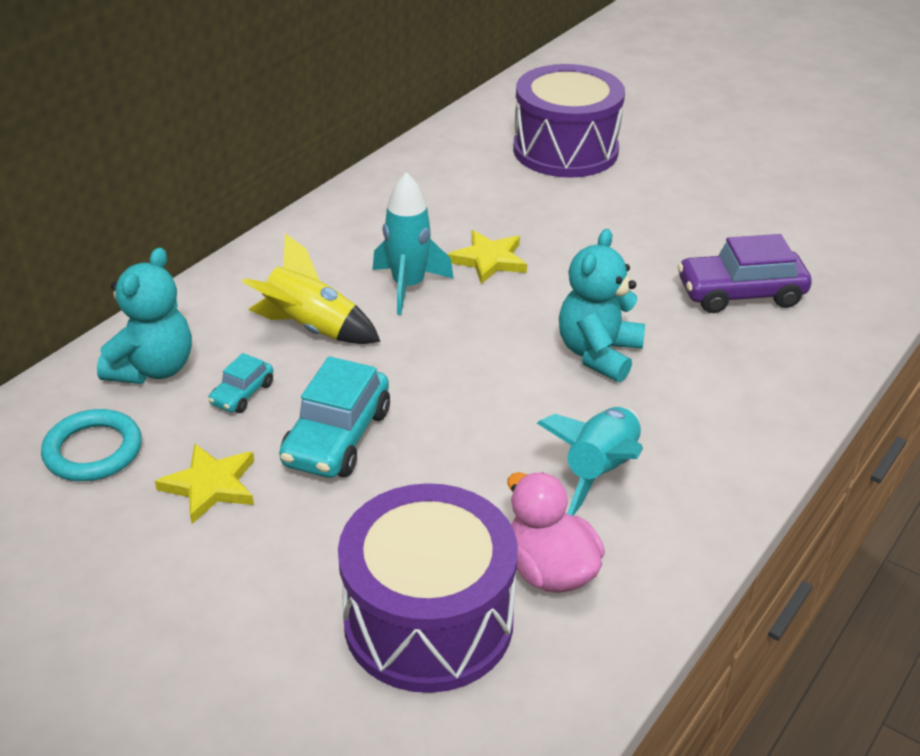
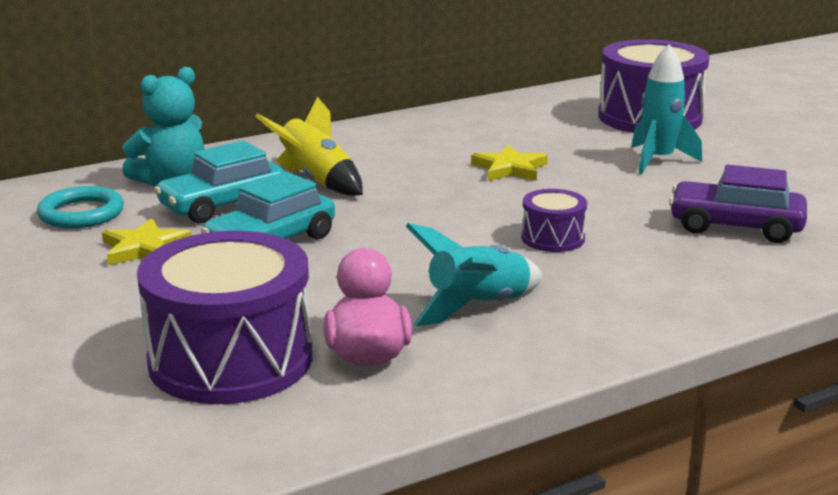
camera: 25 degrees right, 15 degrees down
turquoise car [208,353,273,413] -> turquoise car [154,141,284,224], size x1.91
turquoise rocket [373,172,454,315] -> turquoise rocket moved to [631,44,702,174]
turquoise teddy bear [559,229,645,382] -> purple drum [521,189,587,252]

